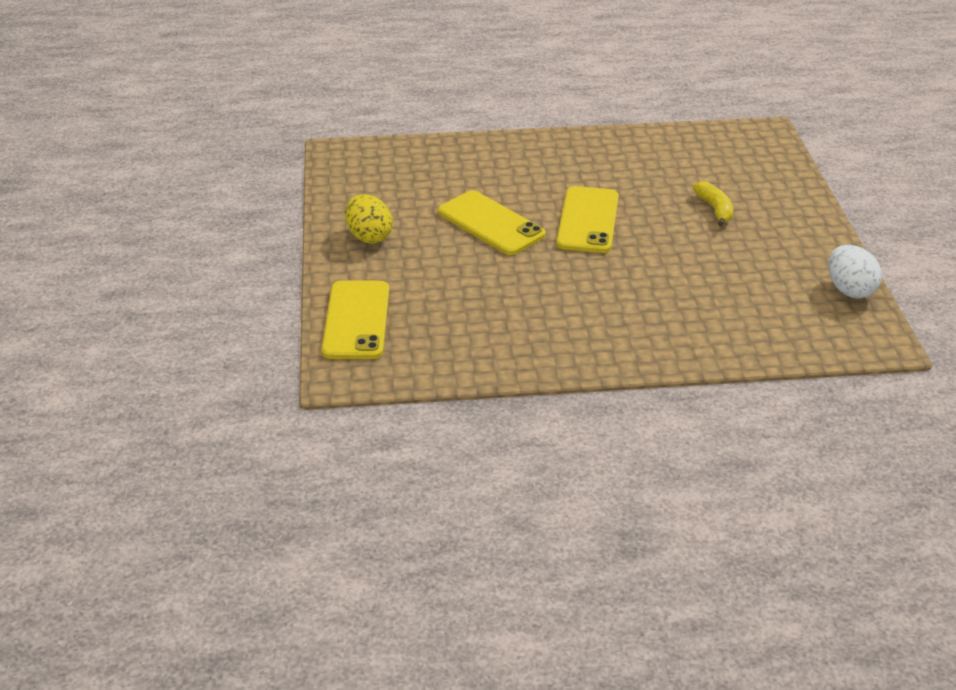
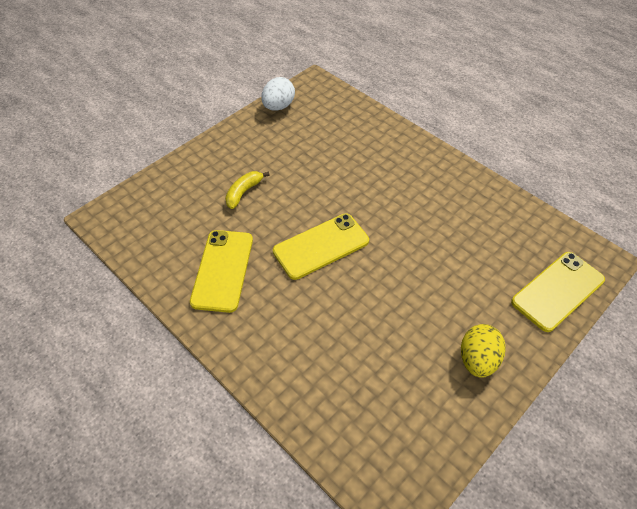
camera: 130 degrees left, 15 degrees up
yellow phone [438,190,546,255] -> yellow phone moved to [190,230,253,313]

